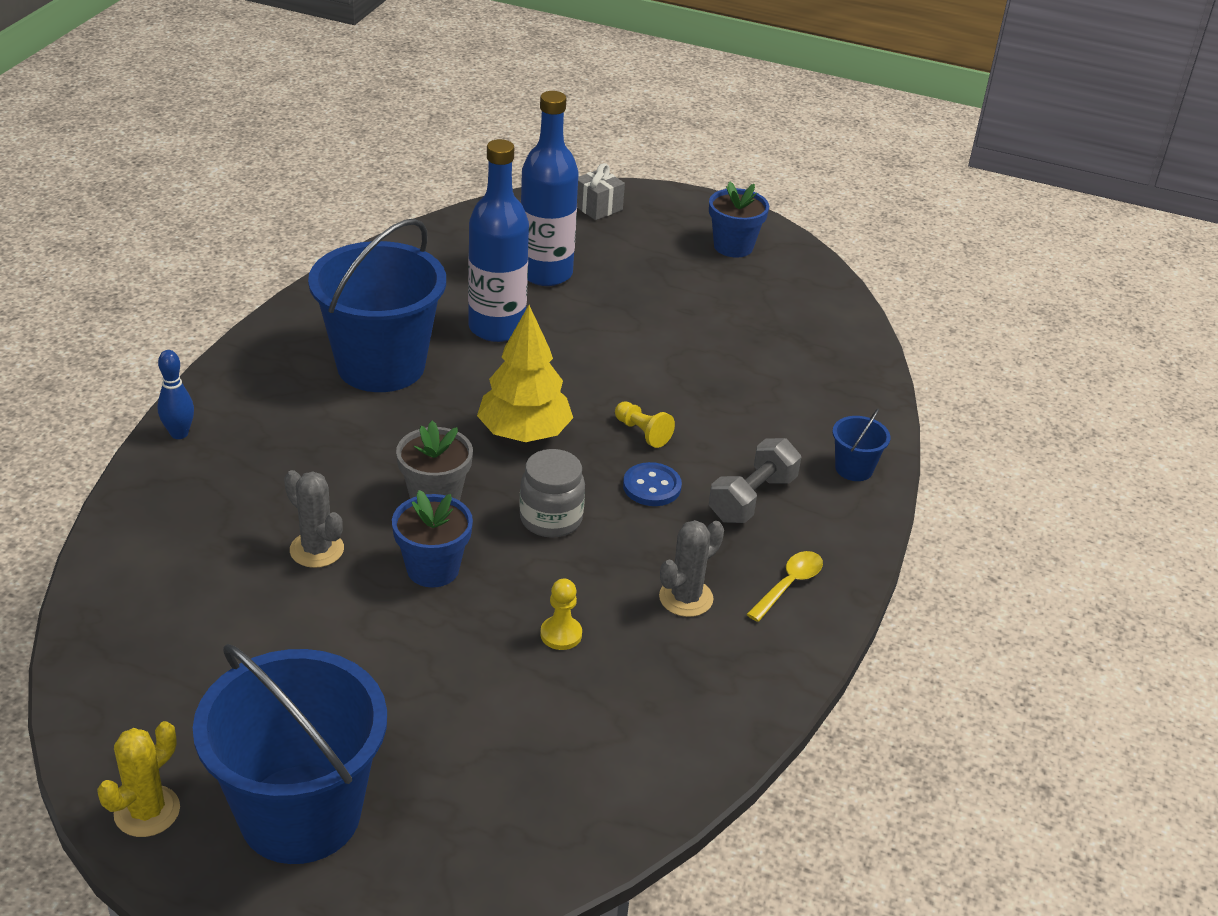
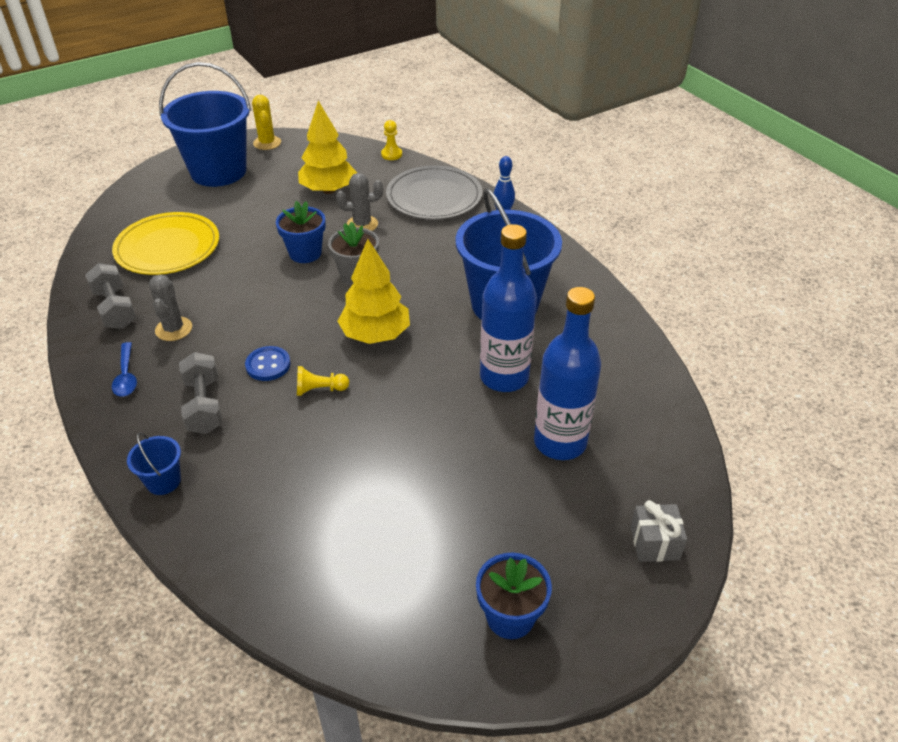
camera: 130 degrees right, 5 degrees up
grey jar [519,449,585,538] -> none
yellow pawn [540,579,582,650] -> yellow pawn moved to [381,120,402,160]
yellow spoon [747,551,823,622] -> blue spoon [112,342,137,397]
none -> grey dumbbell [85,263,136,329]
none -> yellow plate [112,212,219,275]
none -> yellow tree [298,101,357,194]
none -> grey plate [386,165,482,220]

